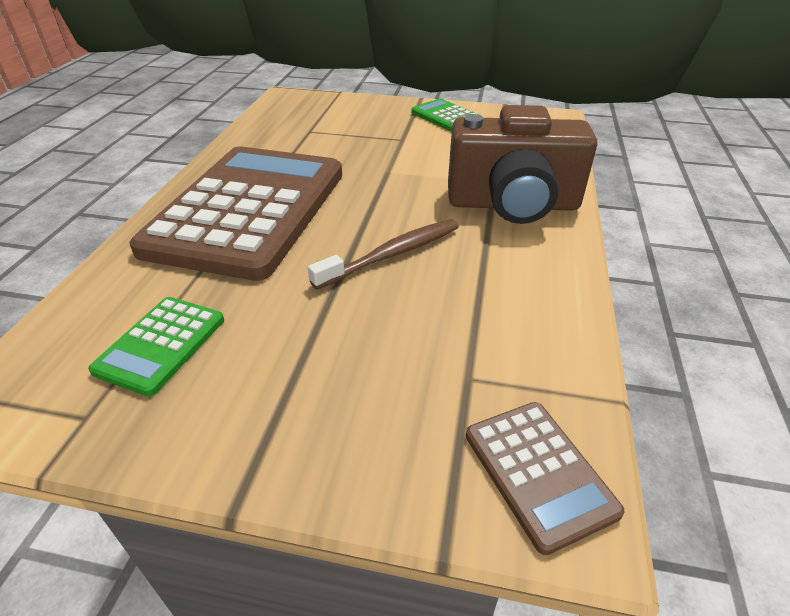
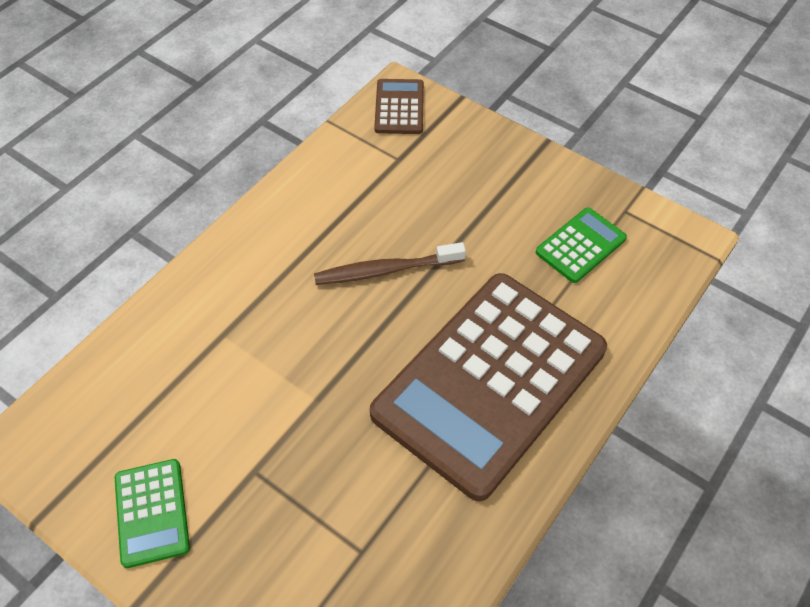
camera: 155 degrees left, 15 degrees up
brown camera [448,105,597,224] -> none

